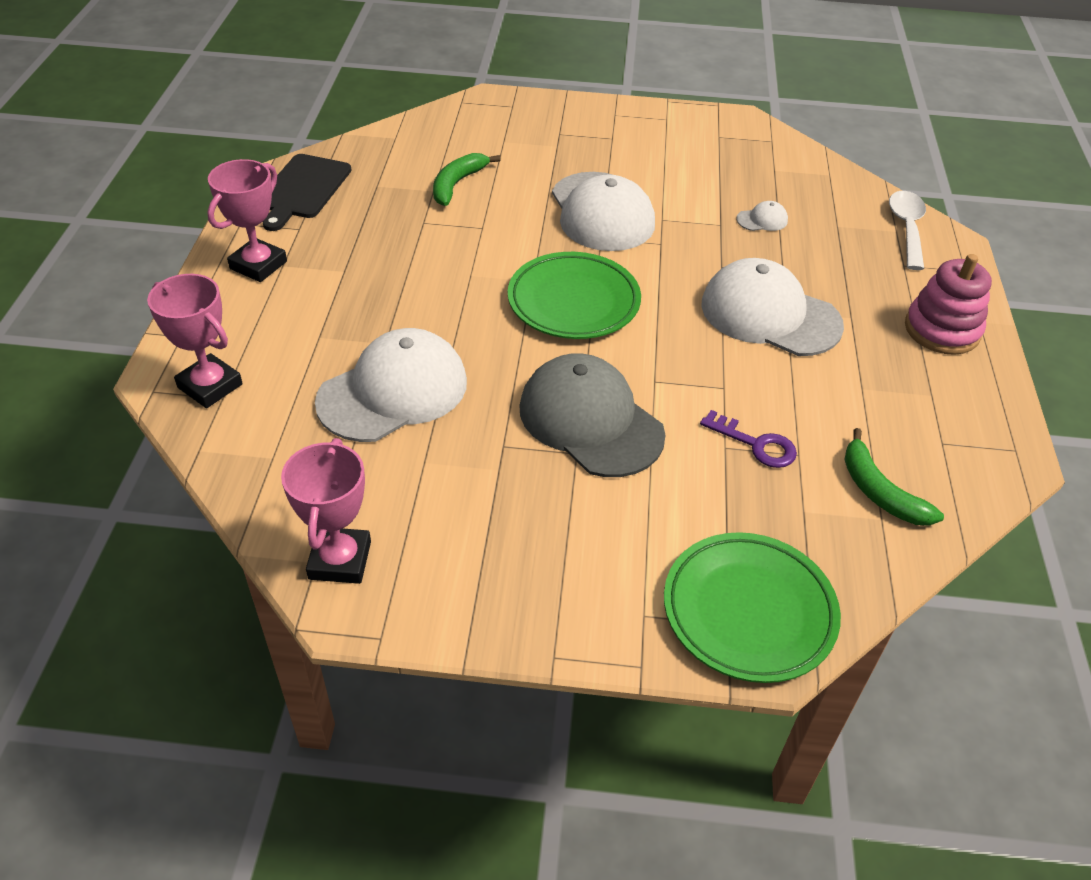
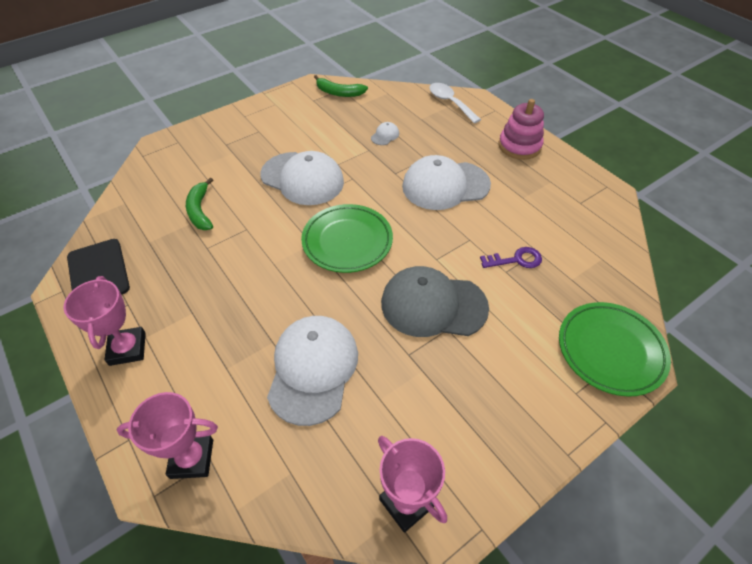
camera: 40 degrees left, 5 degrees up
green banana [844,428,944,526] -> green banana moved to [314,75,368,97]

